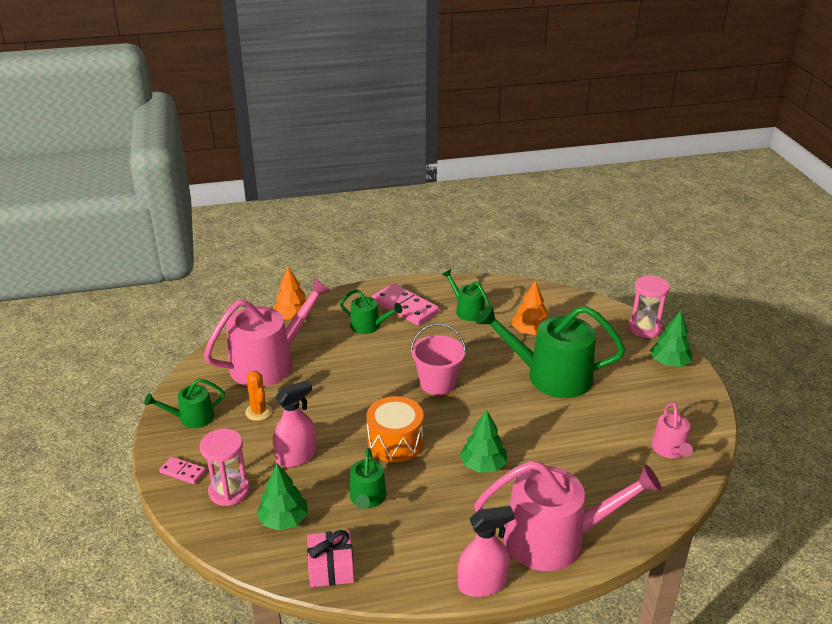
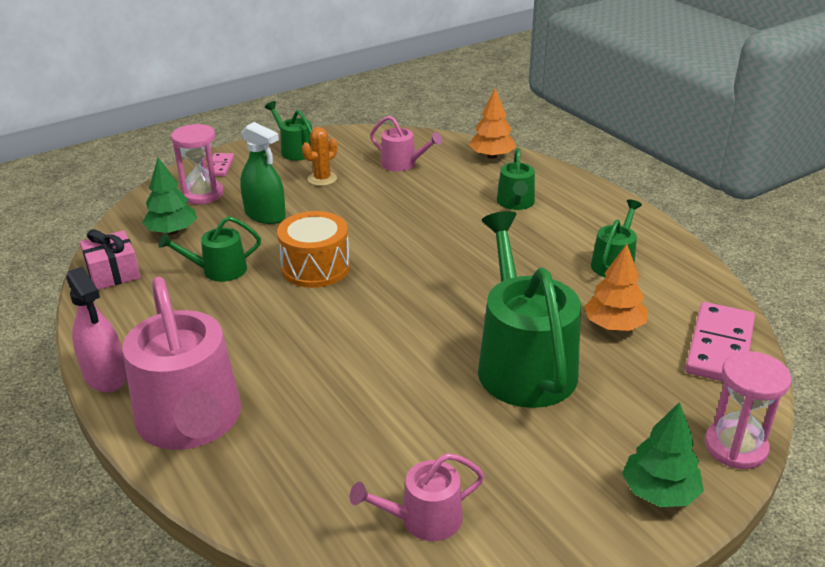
camera: 70 degrees right, 0 degrees up
pink watering can [204,277,331,386] -> pink watering can [370,115,442,171], size x0.50
pink spray bottle [273,380,317,468] -> green spray bottle [240,122,286,224]
pink domino [372,283,439,326] -> pink domino moved to [685,302,755,382]
pink bucket [411,323,466,395] -> none
green tree [460,410,507,473] -> none

